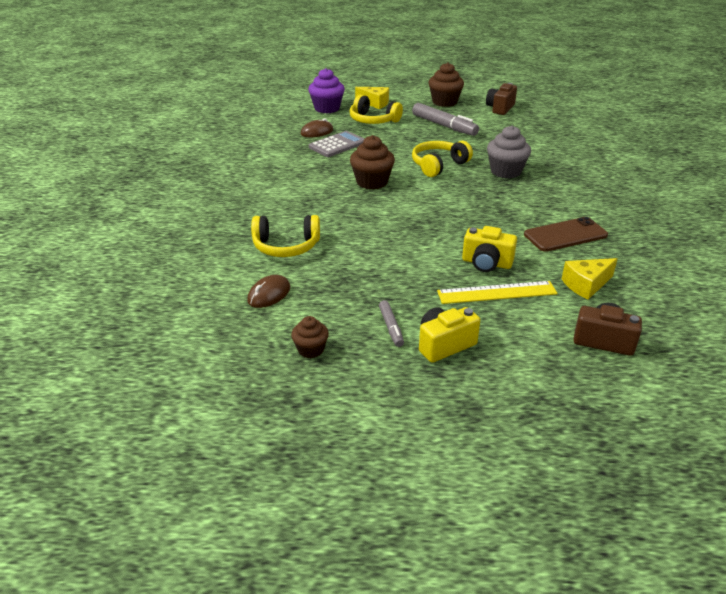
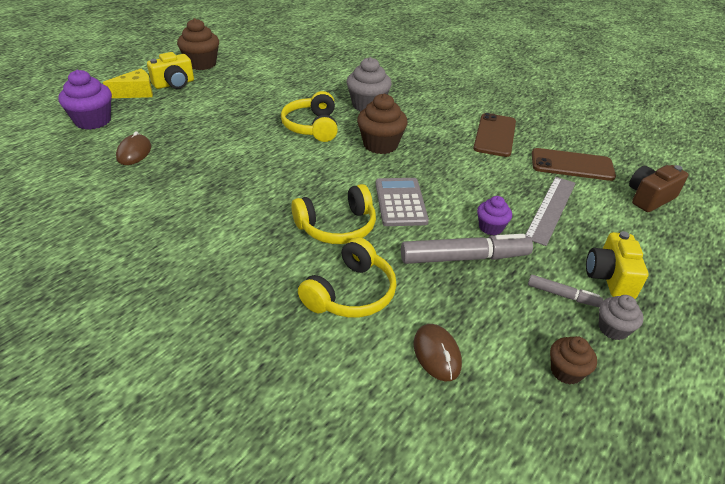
camera: 55 degrees left, 5 degrees up
grey calculator [309,131,364,157] -> grey calculator moved to [375,178,429,226]
yellow headphones [350,95,403,124] -> yellow headphones moved to [291,184,376,244]
brown cupcake [350,135,395,190] -> brown cupcake moved to [357,94,408,154]
grey marker [412,103,479,136] -> grey marker moved to [401,234,533,264]
yellow ruler [437,281,558,304] -> grey ruler [525,177,576,246]
yellow camera [462,226,517,272] -> yellow camera moved to [147,52,194,89]
brown camera [486,83,517,115] -> none
yellow cheese [562,258,618,300] -> brown phone [532,148,616,181]
none -> purple cupcake [477,196,512,235]
none -> grey cupcake [599,295,644,340]

